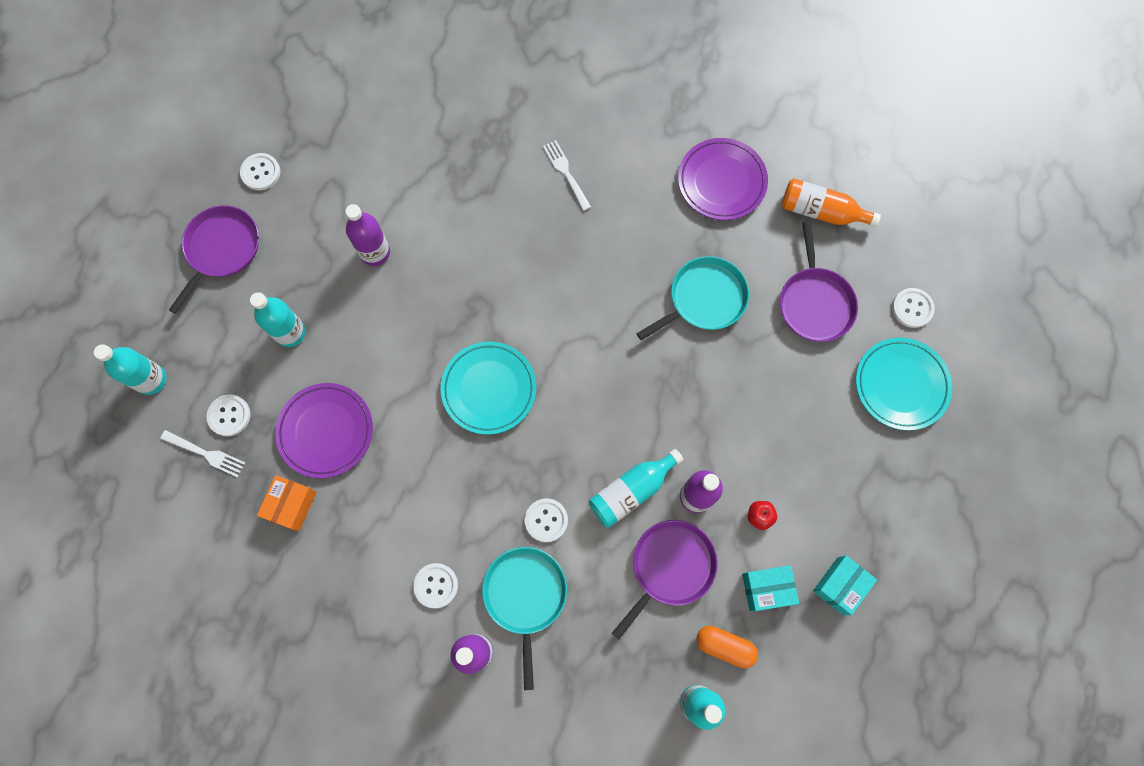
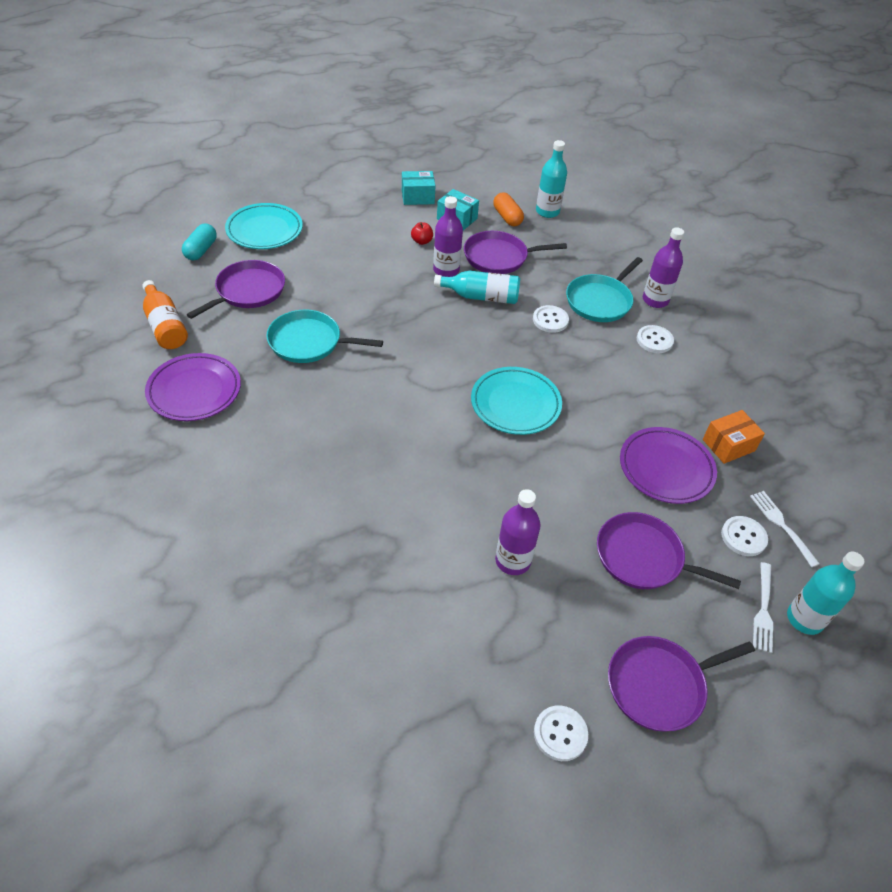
camera: 140 degrees left, 25 degrees down
turquoise bottle [250,292,306,347] -> purple pan [597,512,741,589]
white fork [543,140,591,211] -> white fork moved to [753,562,773,653]
white button [892,288,935,328] -> turquoise capsule [182,223,217,261]

